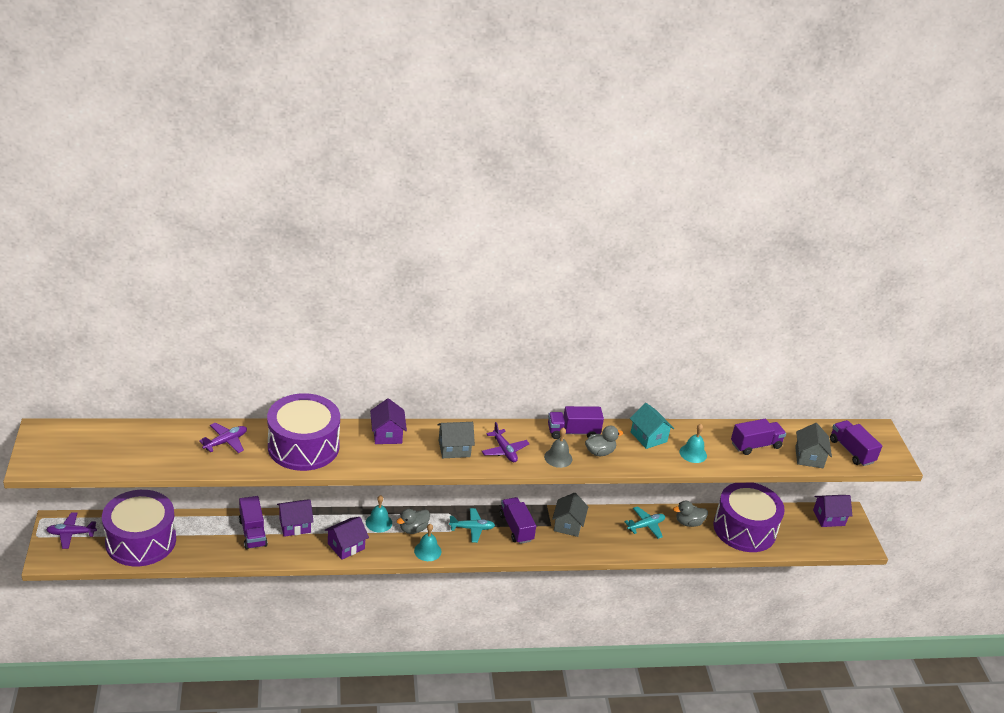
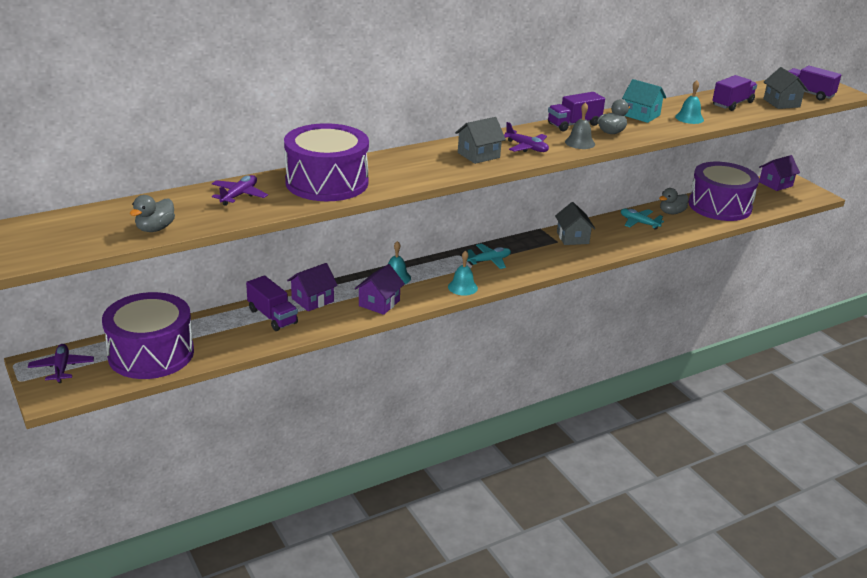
camera: 20 degrees left, 5 degrees down
purple plane [46,512,97,549] -> purple plane turned 105 degrees clockwise [28,344,94,383]
purple house [370,398,407,444] -> none
grey duck [396,509,430,534] -> grey duck moved to [130,195,175,232]
purple truck [500,497,536,544] -> none
turquoise plane [624,506,665,539] -> turquoise plane turned 90 degrees counterclockwise [621,209,664,230]

